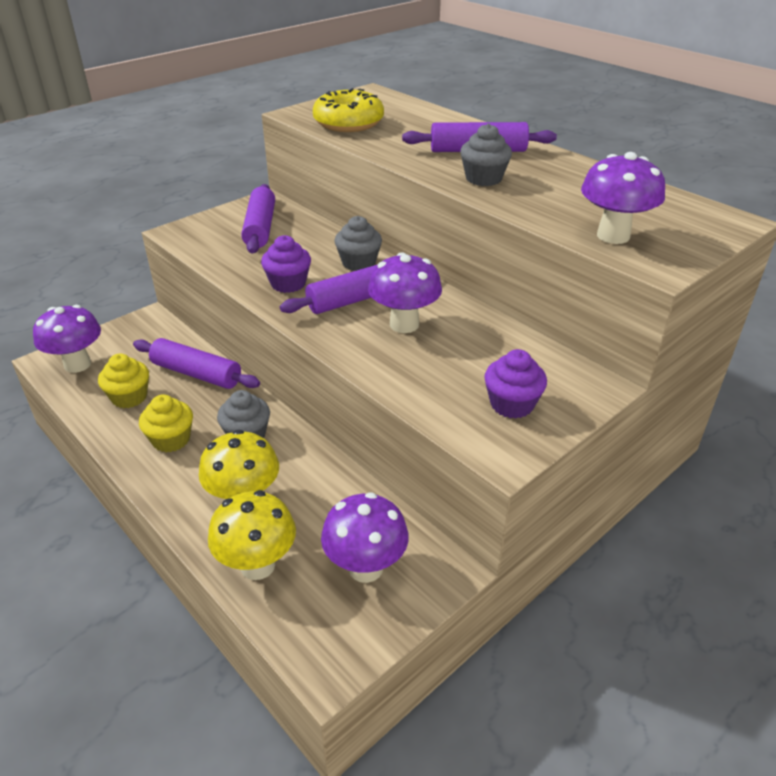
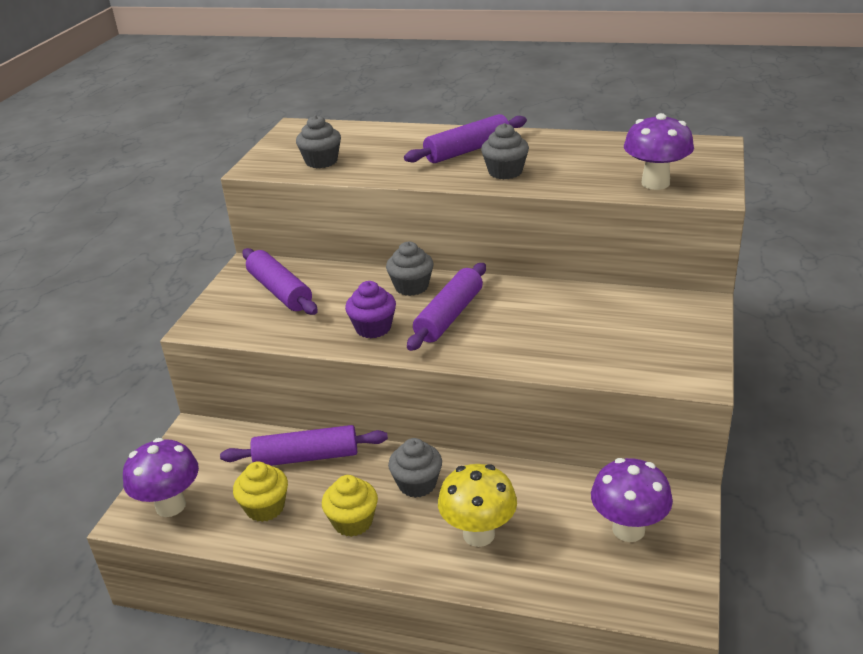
camera: 30 degrees left, 5 degrees down
yellow mushroom [208,490,296,580] -> none
yellow donut [313,88,384,132] -> grey cupcake [296,115,341,168]
purple mushroom [368,252,442,333] -> none
purple cupcake [484,349,547,419] -> none

